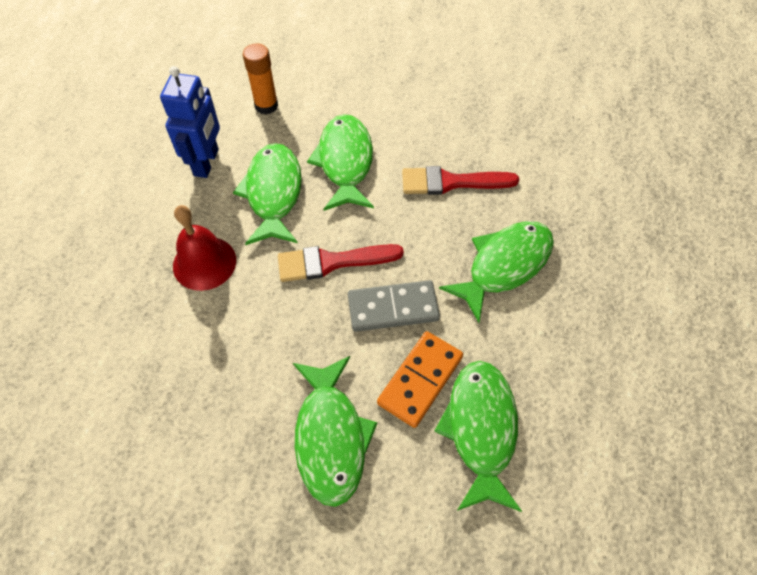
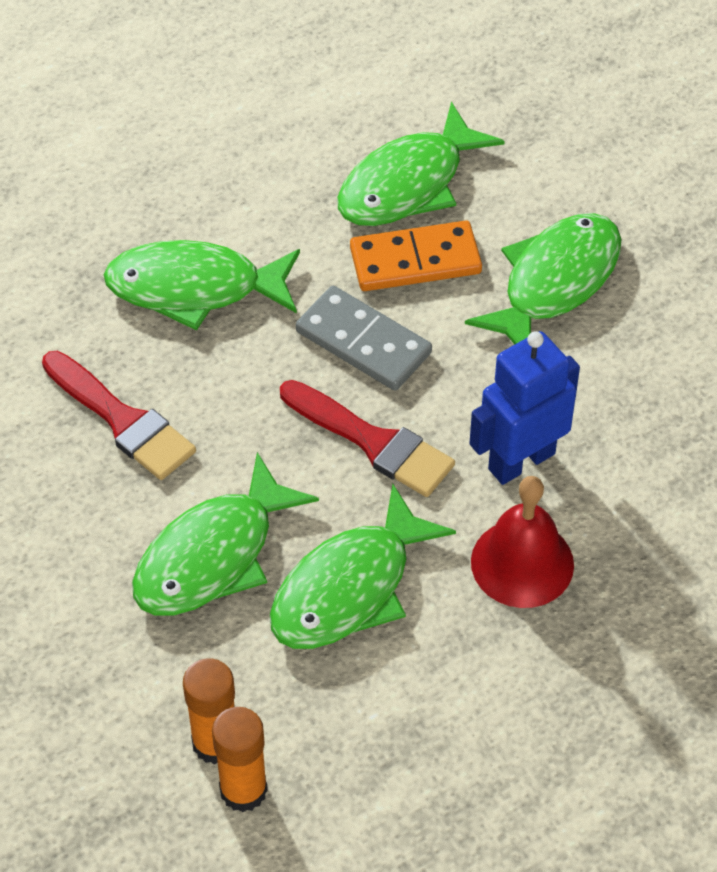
camera: 135 degrees left, 5 degrees down
blue robot [160,66,220,178] -> blue robot moved to [469,331,580,485]
none -> orange glue stick [212,707,268,812]

